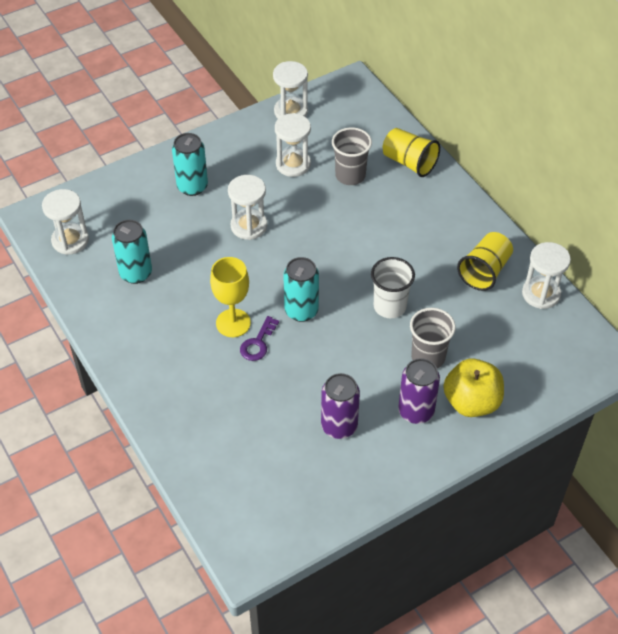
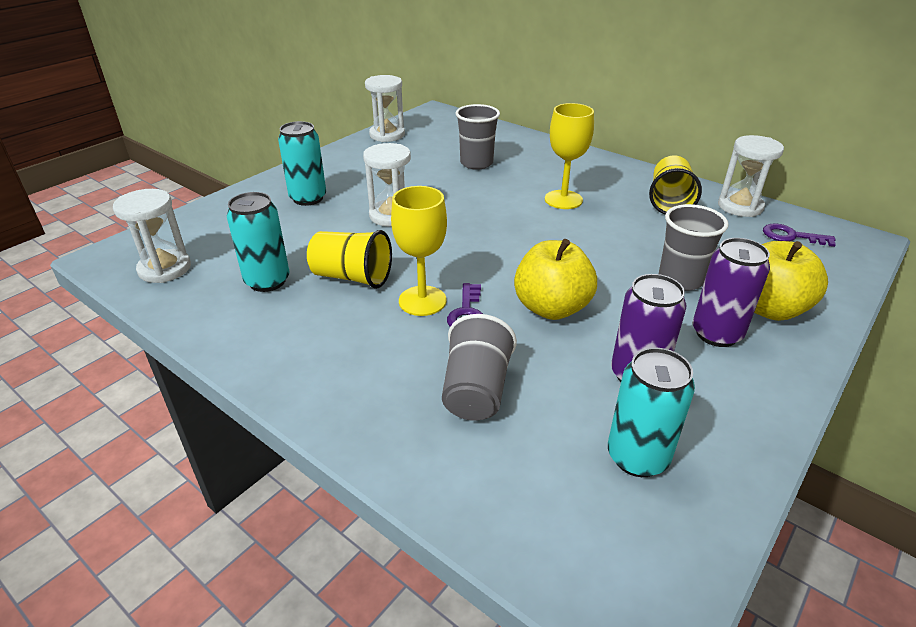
camera: 20 degrees left, 15 degrees down
white hourglass [275,113,311,177] -> none
turquoise can [283,257,319,322] -> turquoise can moved to [608,348,695,477]
white cup [371,257,415,318] -> none
yellow cup [383,128,440,177] -> yellow cup moved to [307,230,392,289]
none -> grey cup [442,314,517,421]
none -> yellow apple [514,239,597,320]
none -> yellow goblet [545,103,594,209]
none -> purple key [763,223,836,247]

